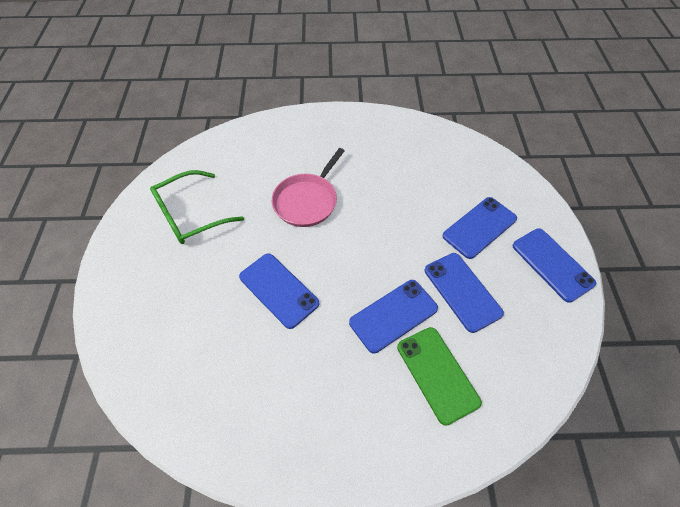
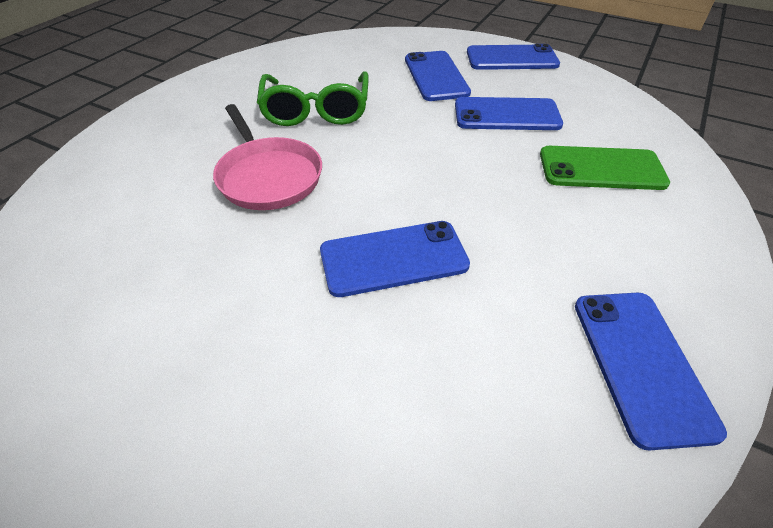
camera: 60 degrees left, 10 degrees down
green glasses [150,170,244,244] -> green glasses moved to [257,71,369,126]
blue phone [349,280,438,353] -> blue phone moved to [575,293,727,450]

